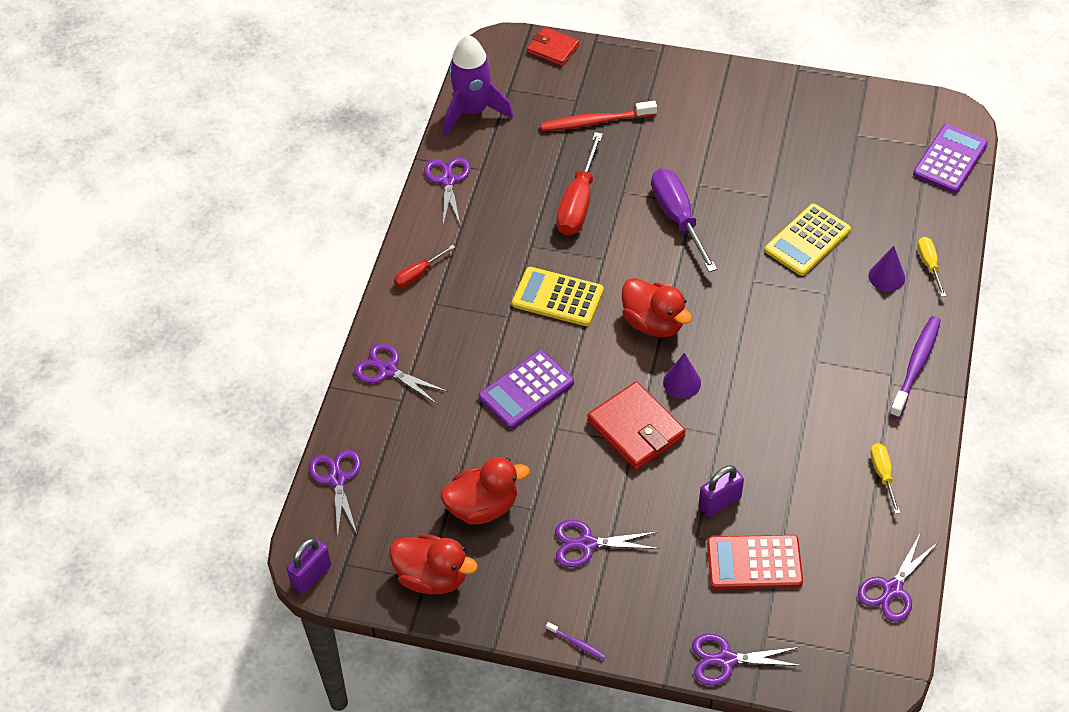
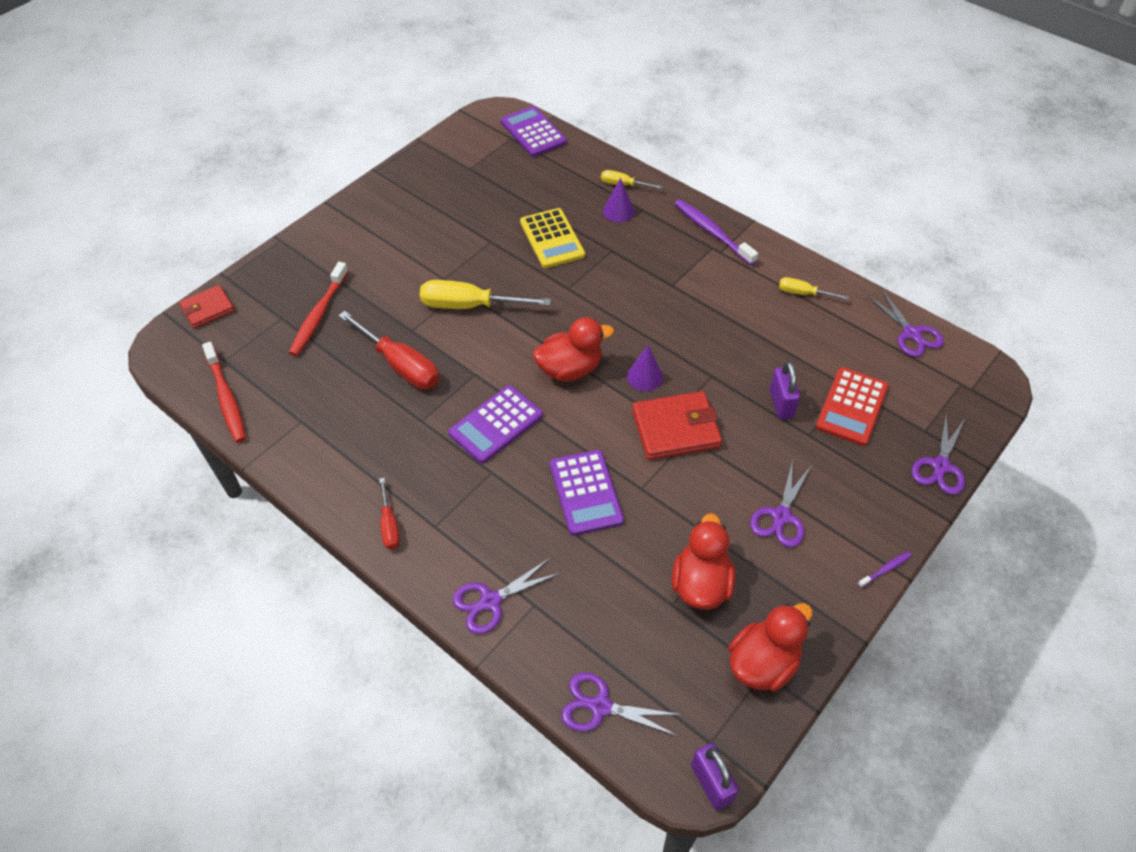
camera: 65 degrees left, 0 degrees up
purple scissors [424,157,470,224] -> none
purple rocket [444,35,513,135] -> red toothbrush [202,341,246,443]
yellow calculator [512,267,604,326] -> purple calculator [448,385,543,463]
purple screwdriver [651,169,717,272] -> yellow screwdriver [420,280,551,309]

